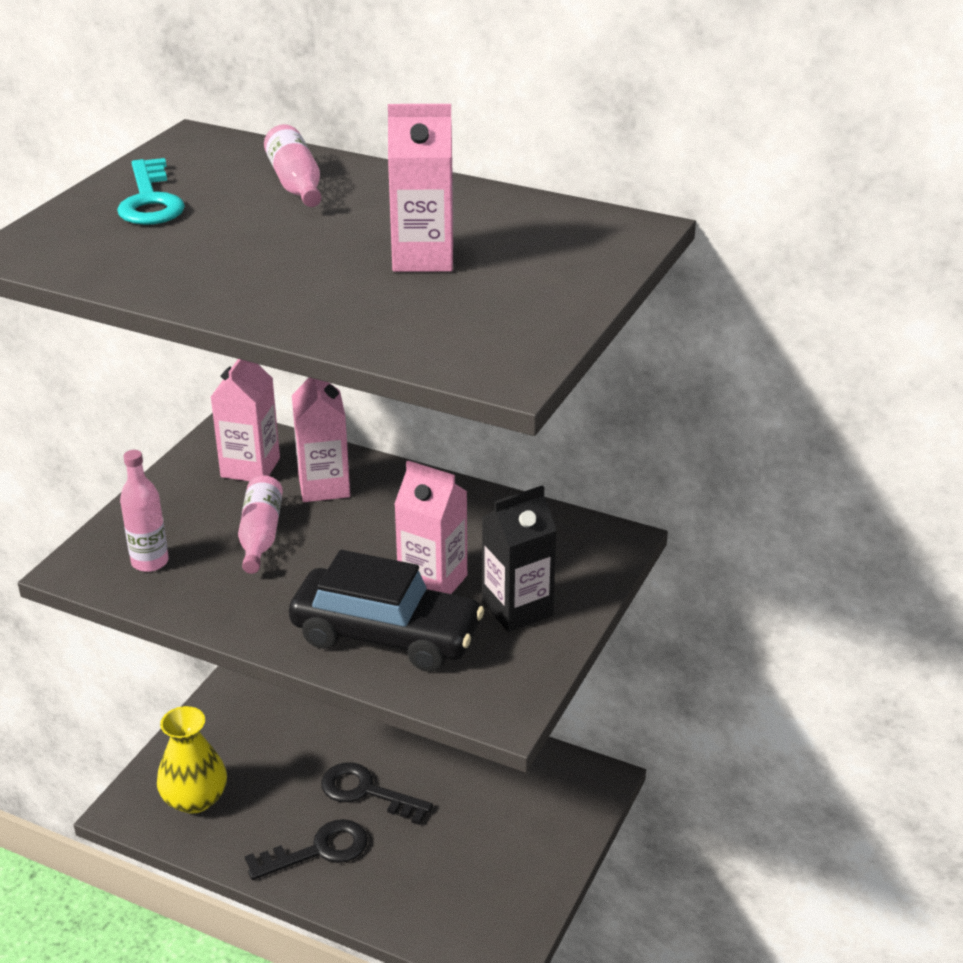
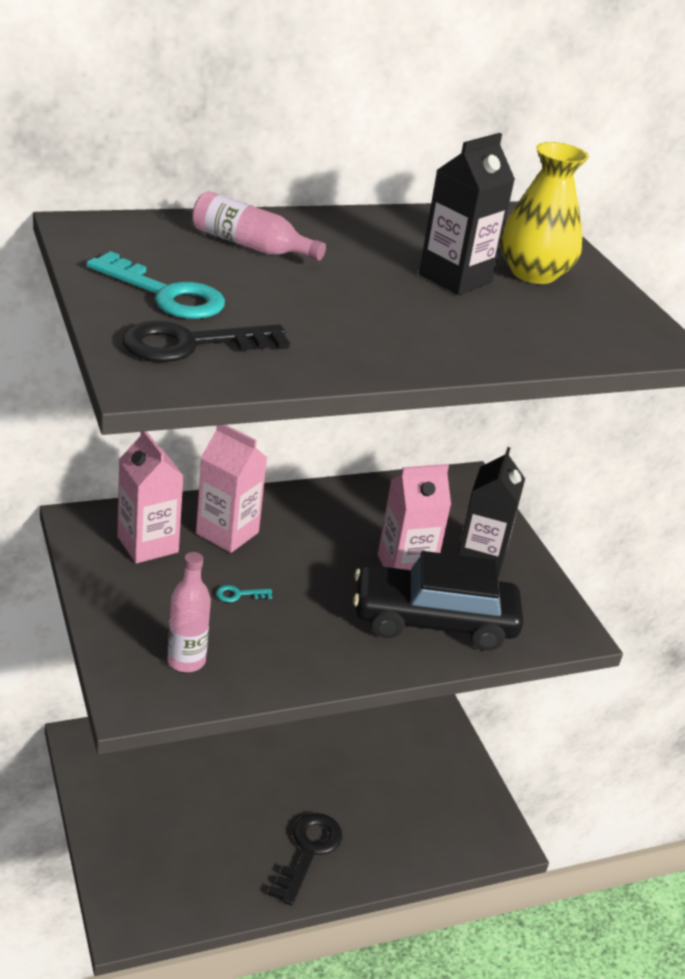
camera: 50 degrees left, 0 degrees up
yellow vase [157,706,227,814] -> yellow vase moved to [500,142,589,284]
pink bottle [238,475,283,574] -> turquoise key [216,585,272,602]
black car [289,550,484,672] -> black car turned 150 degrees counterclockwise [353,551,523,651]
black key [321,762,433,825] -> black key moved to [122,321,290,362]
pink carton [388,104,453,272] -> black carton [419,133,515,295]

